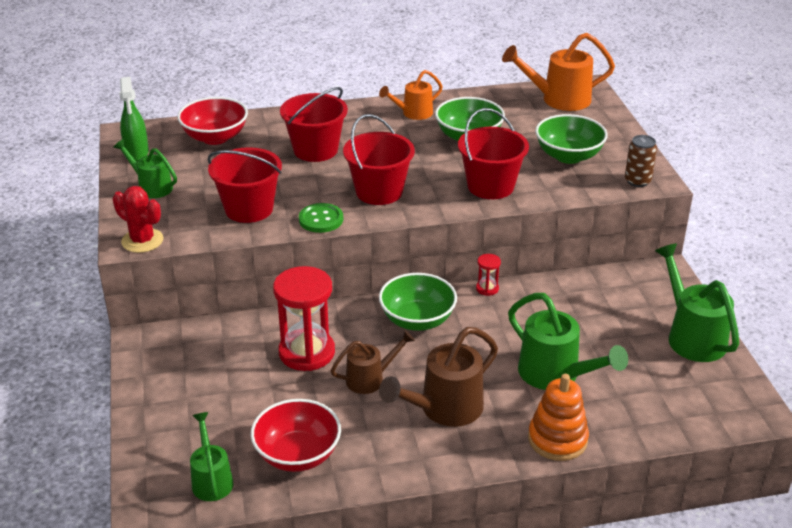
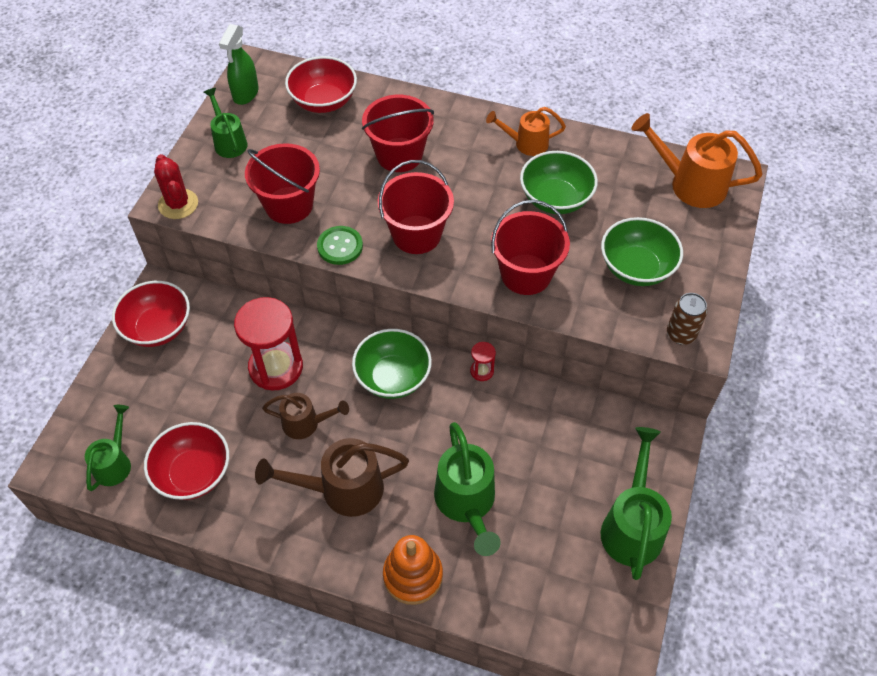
camera: 30 degrees right, 20 degrees up
none -> red bowl [112,281,190,347]

